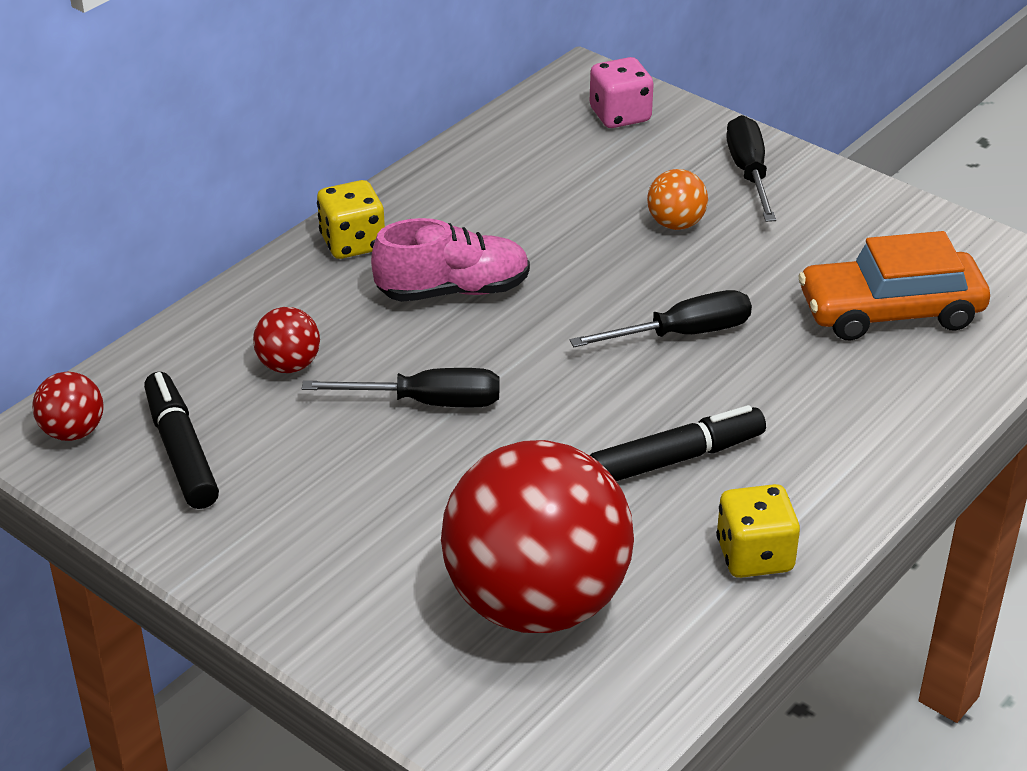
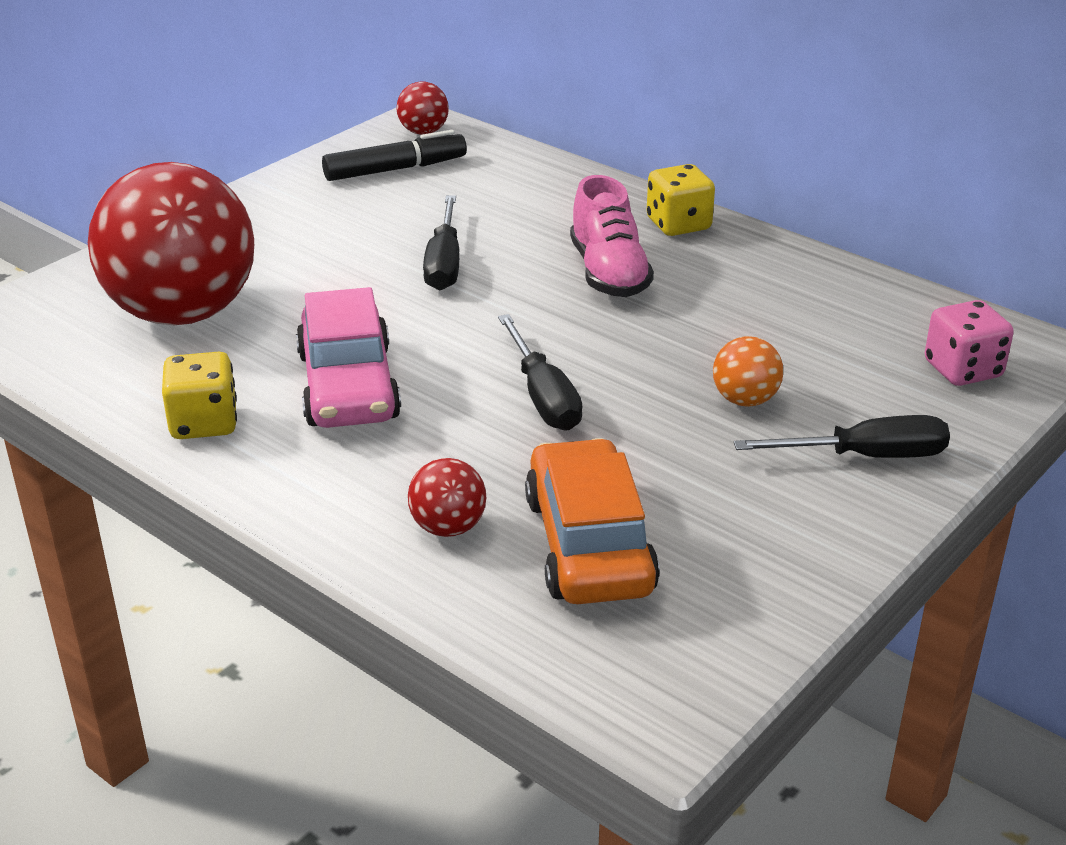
camera: 90 degrees right, 5 degrees down
red ball [253,307,320,373] -> red ball moved to [408,458,486,537]
black marker [589,405,766,481] -> pink car [296,287,401,428]

